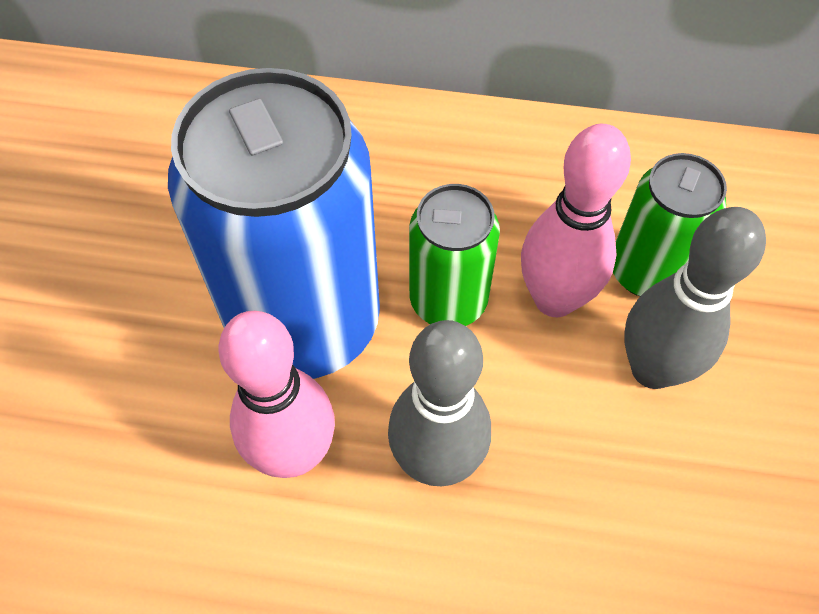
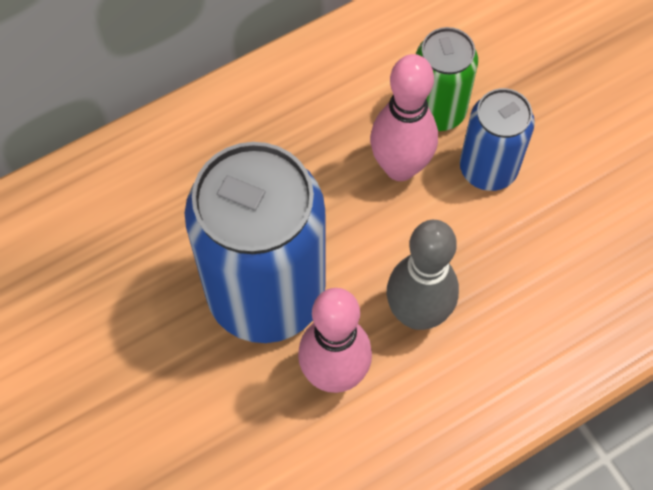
camera: 40 degrees left, 5 degrees up
green can [409,184,500,326] -> none
grey bowling pin [624,207,766,389] -> blue can [460,88,535,191]

